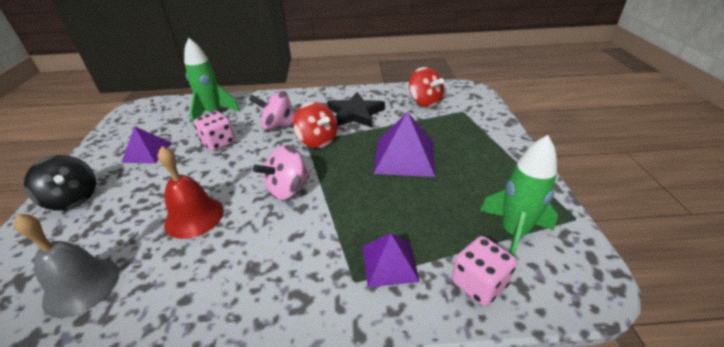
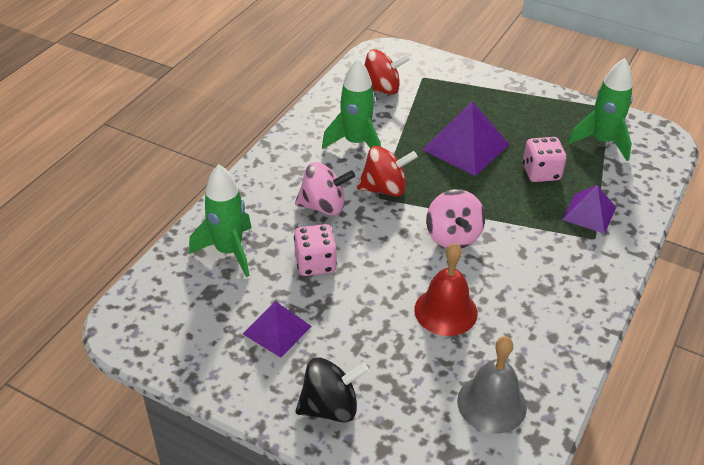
camera: 60 degrees left, 5 degrees up
pink spinning top [249,91,295,130] -> pink spinning top turned 120 degrees counterclockwise [295,162,355,216]
black star [327,92,385,128] -> green rocket [322,59,381,149]
pink dice [452,236,517,306] -> pink dice moved to [523,137,566,182]

